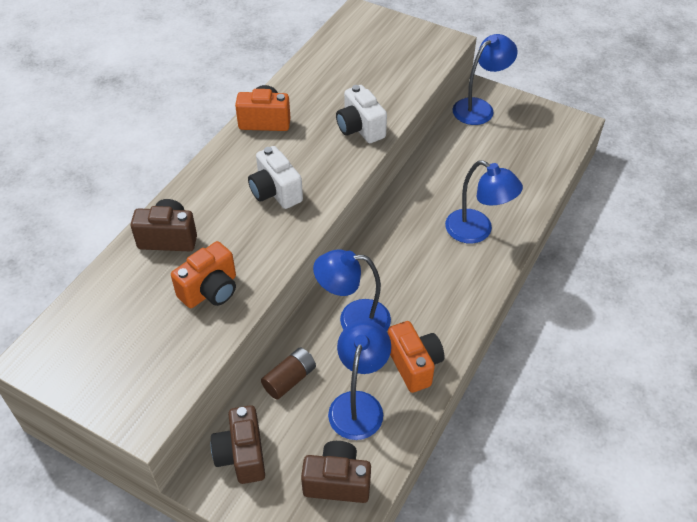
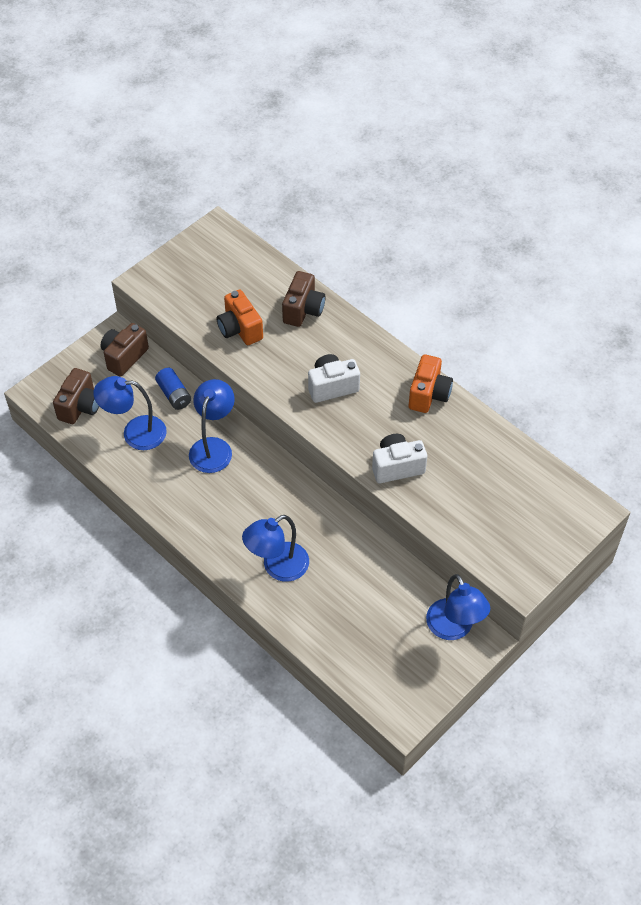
camera: 105 degrees right, 5 degrees up
brown camera [210,405,265,484] -> brown camera turned 60 degrees counterclockwise [101,323,149,377]
brown battery [261,348,316,400] -> blue battery [155,368,191,410]
blue lamp [328,320,391,440] -> blue lamp turned 150 degrees clockwise [93,376,167,450]
orange camera [388,321,444,393] -> none

